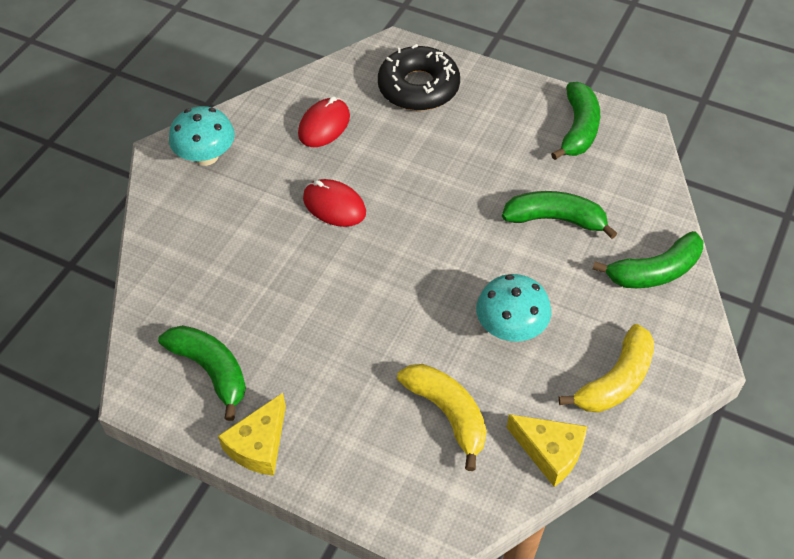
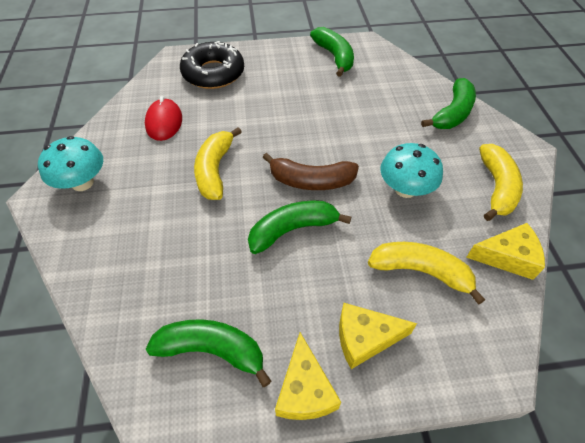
camera: 35 degrees left, 0 degrees up
red mouse [303,179,366,227] -> yellow banana [194,127,242,200]
green banana [502,191,617,239] -> green banana moved to [248,200,351,254]
none -> brown banana [262,153,359,190]
none -> yellow cheese [339,303,417,369]

